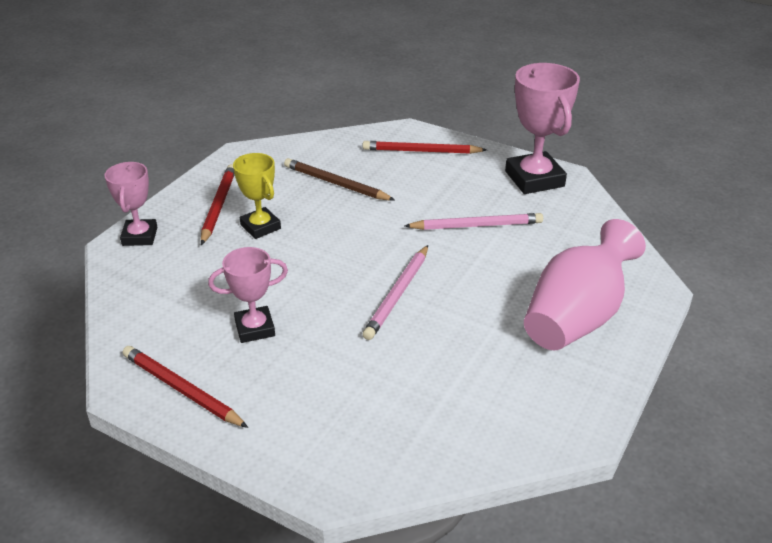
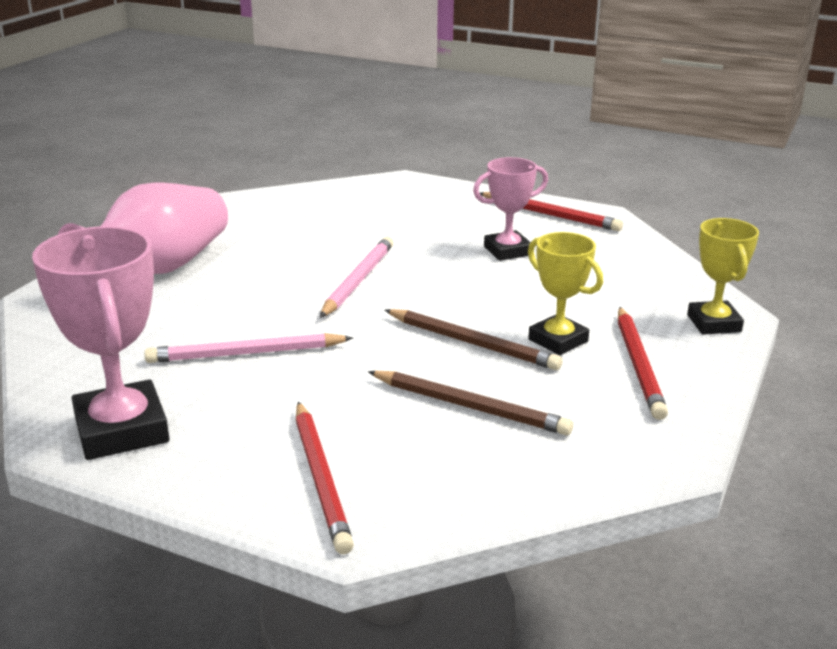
camera: 175 degrees right, 10 degrees down
pink trophy [104,162,157,246] -> yellow trophy [687,218,759,335]
red pencil [363,141,487,154] -> red pencil turned 75 degrees clockwise [296,402,354,554]
none -> brown pencil [385,309,563,370]

